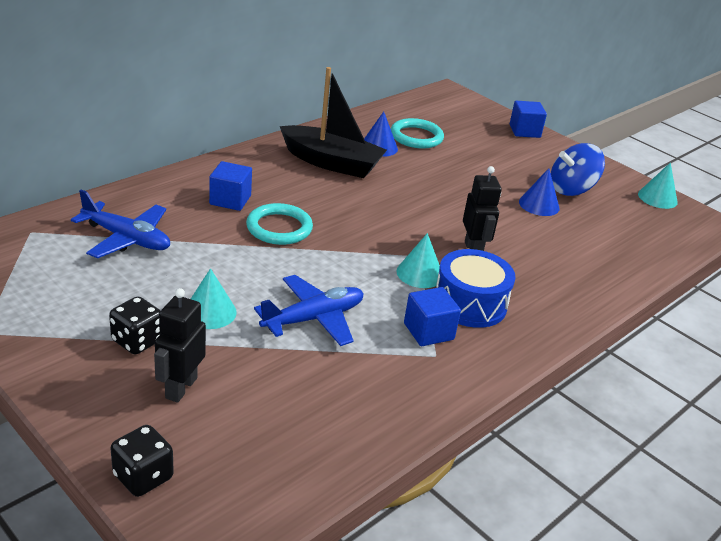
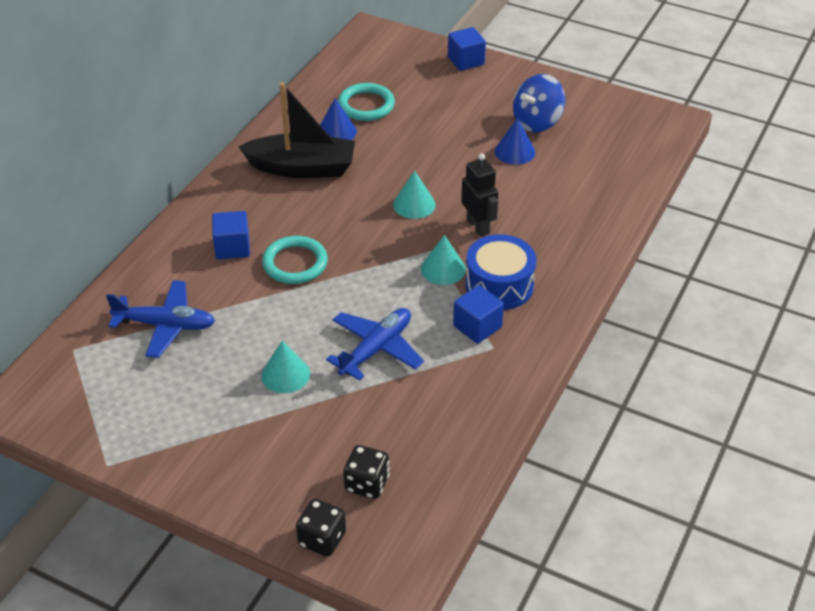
camera: 15 degrees left, 10 degrees up
black dice [109,296,161,354] -> black dice moved to [343,445,390,499]
black robot [154,288,206,403] -> none
turquoise cone [638,163,678,209] -> turquoise cone moved to [393,170,436,219]

